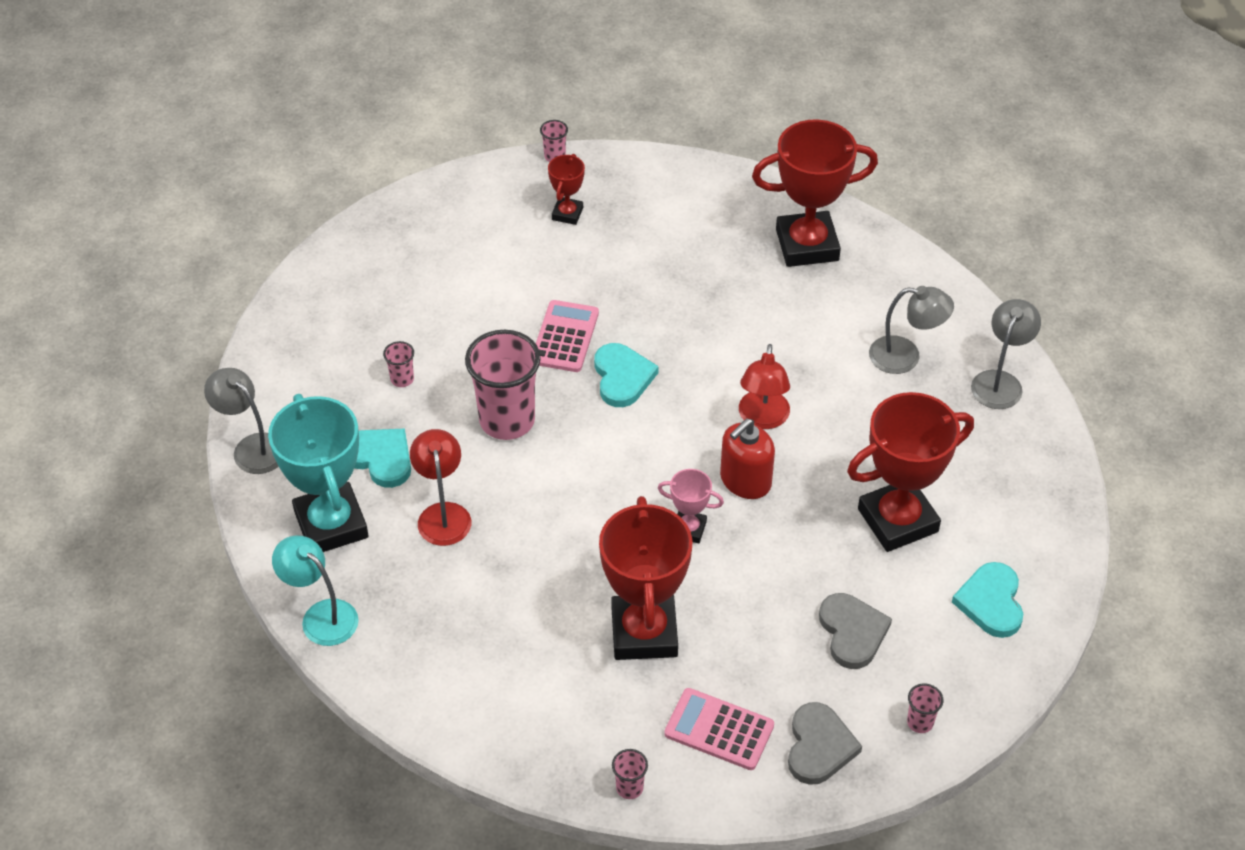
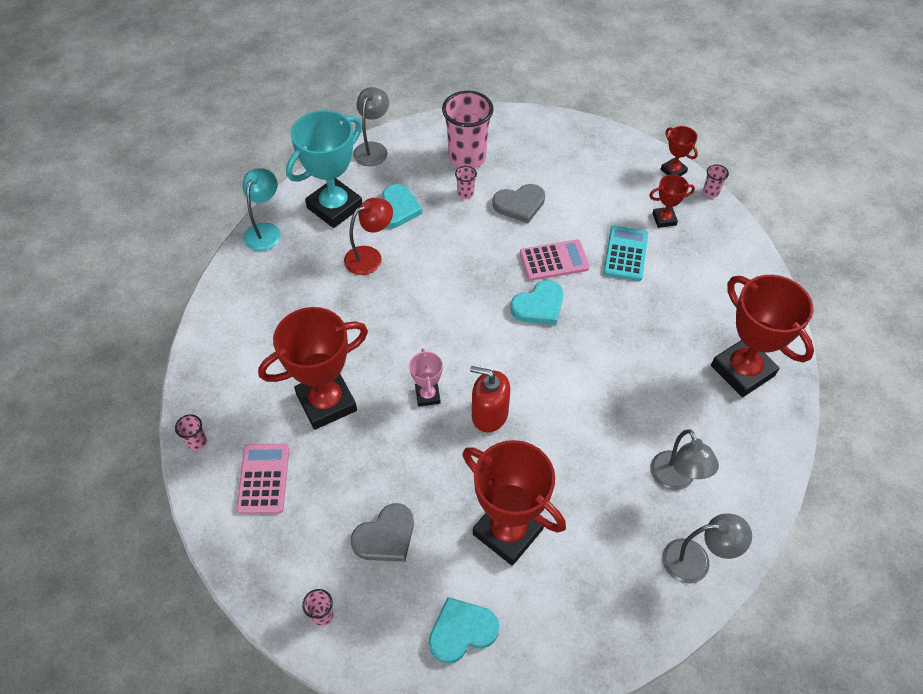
camera: 65 degrees right, 5 degrees up
pink cup [465,330,541,440] -> pink cup moved to [442,91,494,169]
red lamp [739,344,790,429] -> none
grey heart [788,702,862,785] -> grey heart moved to [493,184,545,223]
none -> turquoise calculator [603,226,649,281]
none -> red trophy [661,126,698,176]

